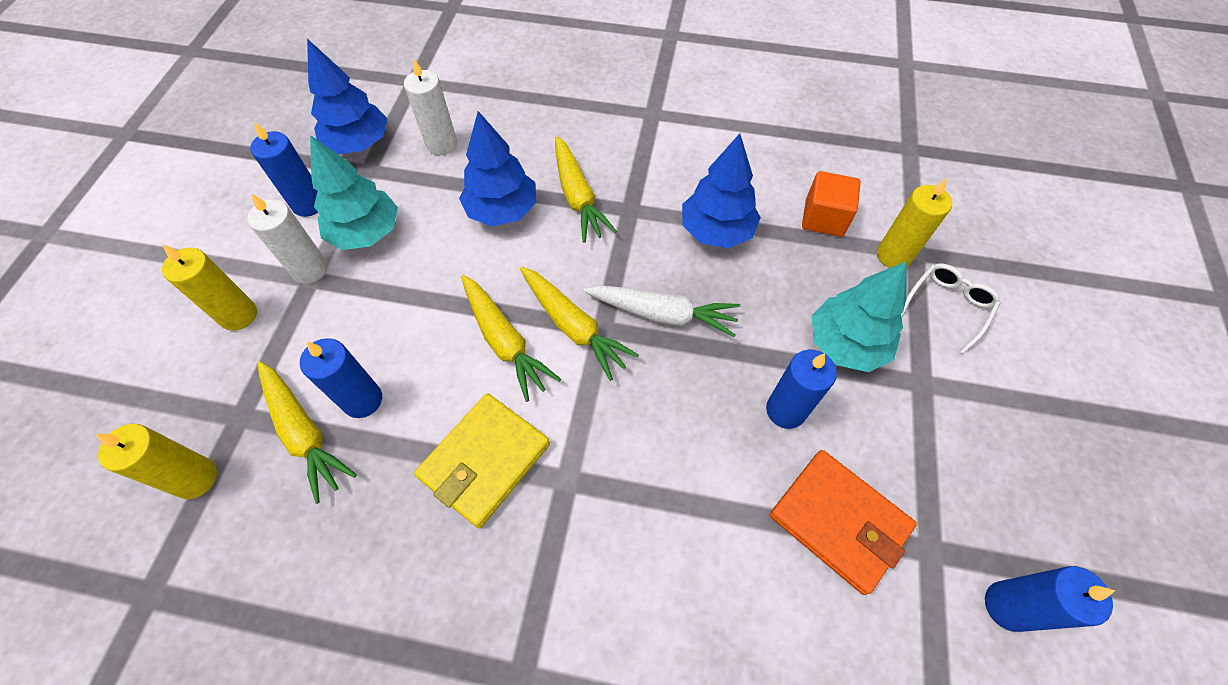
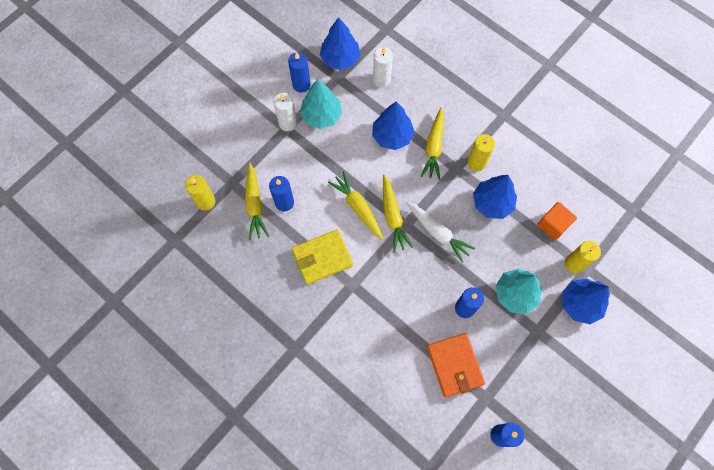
camera: 30 degrees right, 10 degrees up
yellow candle [162,244,257,331] -> yellow candle moved to [467,134,495,171]
yellow carrot [461,275,561,402] -> yellow carrot turned 150 degrees clockwise [328,172,384,240]
white glasses [901,264,1000,354] -> blue tree [562,279,610,324]

